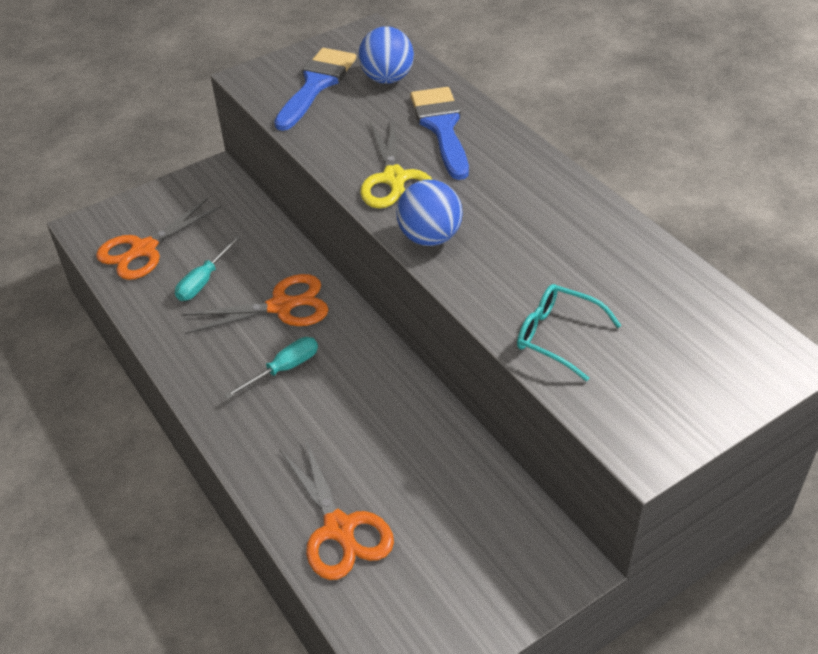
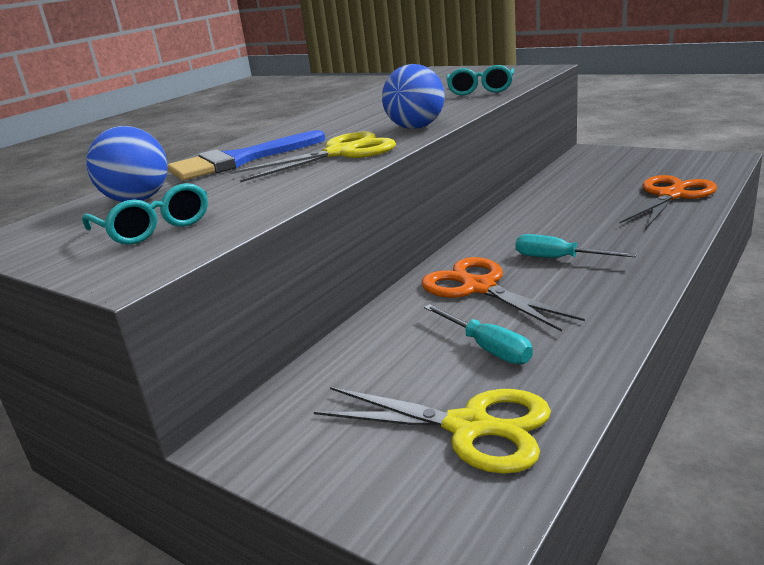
camera: 110 degrees left, 20 degrees down
orange scissors [96,198,222,280] -> yellow scissors [314,387,551,474]
turquoise screwdriver [175,236,240,301] -> turquoise screwdriver turned 45 degrees clockwise [424,304,533,364]
blue brush [274,48,356,131] -> turquoise glasses [82,183,208,245]

